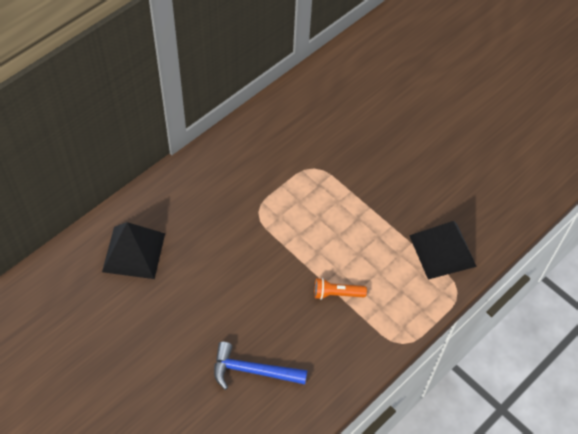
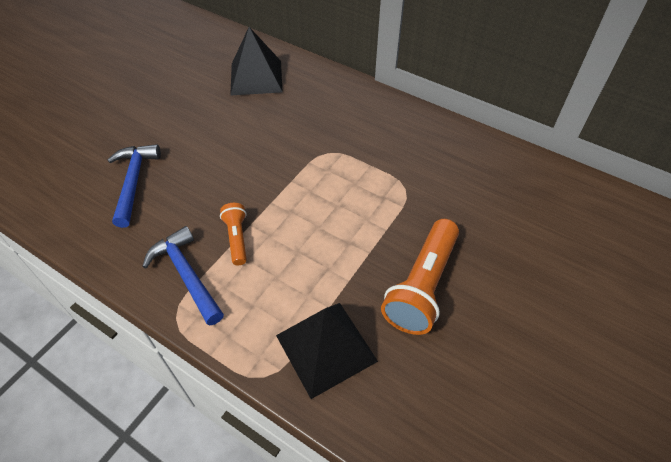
camera: 80 degrees right, 5 degrees down
none -> blue hammer [142,226,224,326]
none -> orange flashlight [381,219,459,335]

